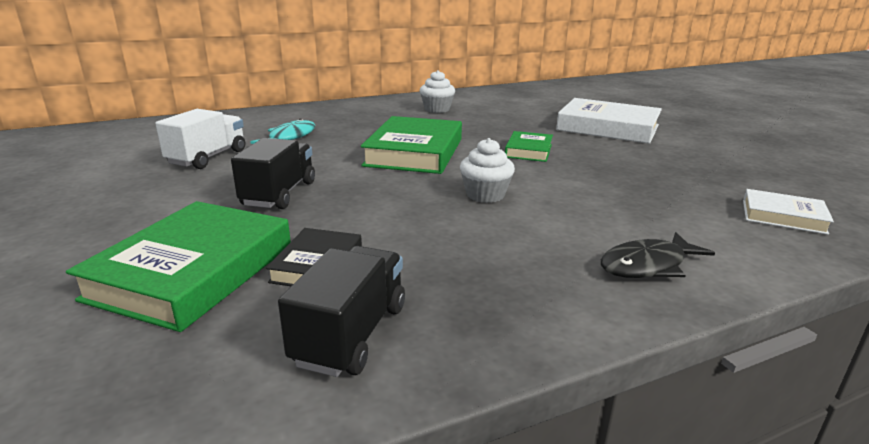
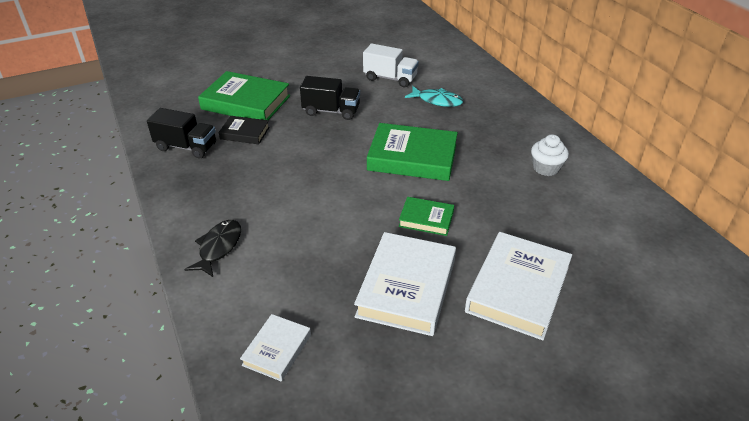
camera: 90 degrees right, 15 degrees up
white cupcake [460,138,515,203] -> none
black fish [601,232,715,278] -> black fish turned 45 degrees clockwise [184,220,241,277]
none -> white book [354,232,456,336]

